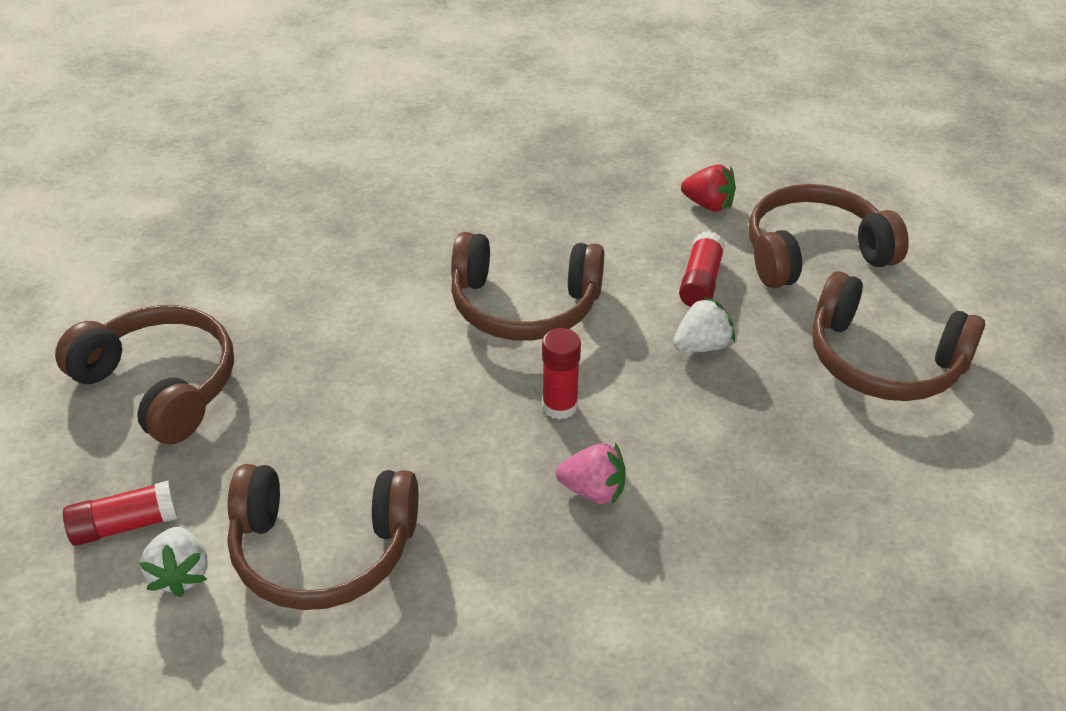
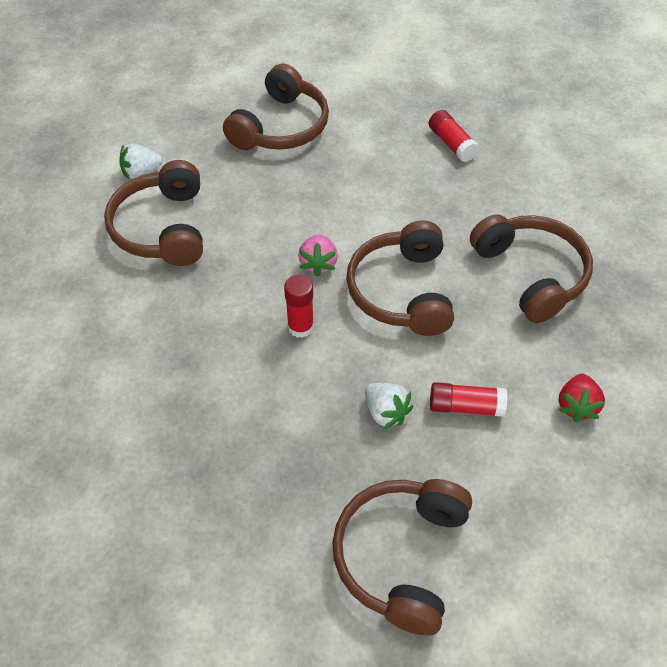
camera: 80 degrees right, 10 degrees up
red glue stick [63,480,178,546] -> red glue stick moved to [429,110,479,162]
pink strawberry [556,442,626,505] -> pink strawberry moved to [298,234,338,277]
brown headphones [749,184,909,288] -> brown headphones moved to [470,214,593,323]

